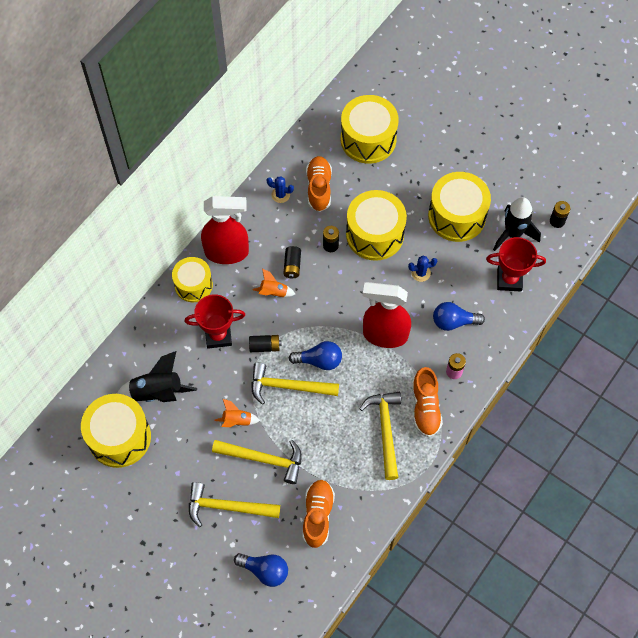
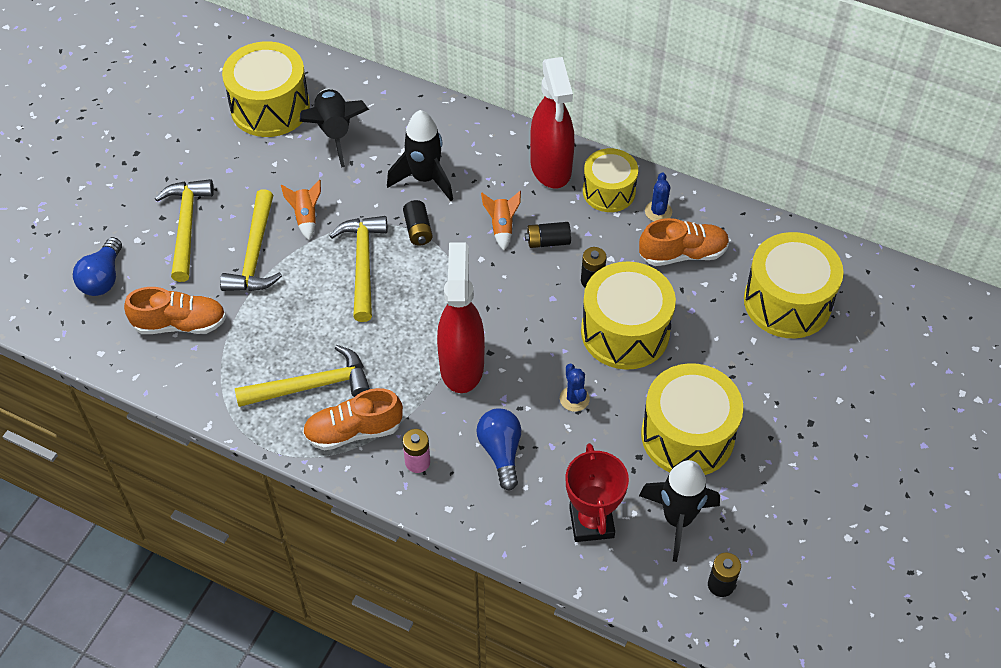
camera: 80 degrees right, 10 degrees down
yellow drum [172,257,213,302] -> yellow drum moved to [583,148,638,212]
red trophy [185,294,245,349] -> black rocket [387,110,453,201]
blue light bulb [289,341,342,370] -> none

